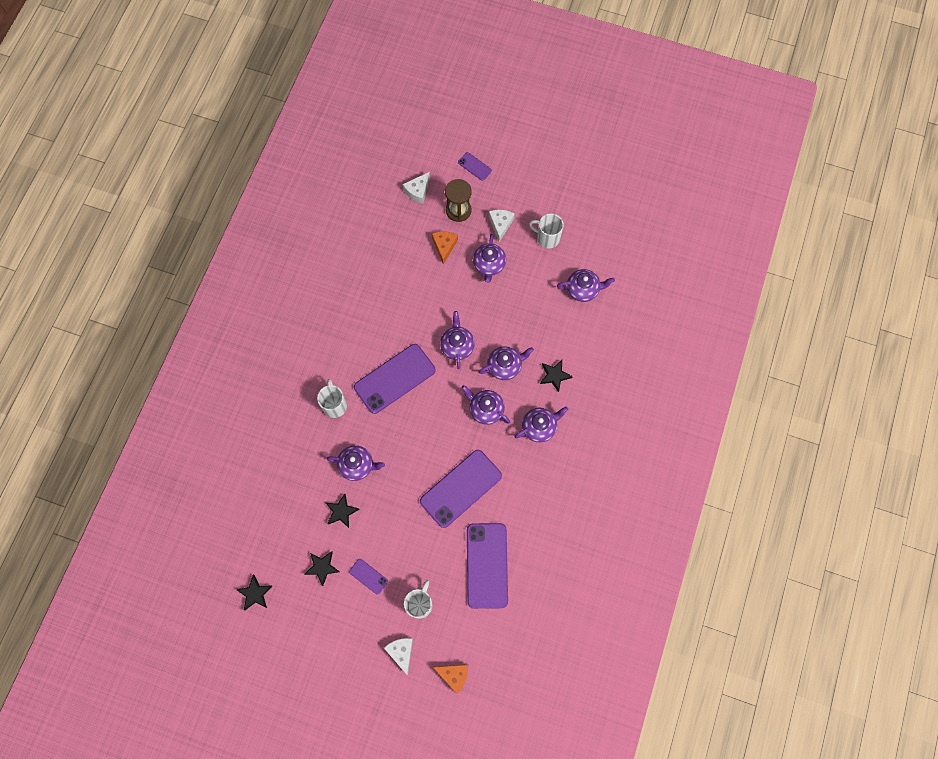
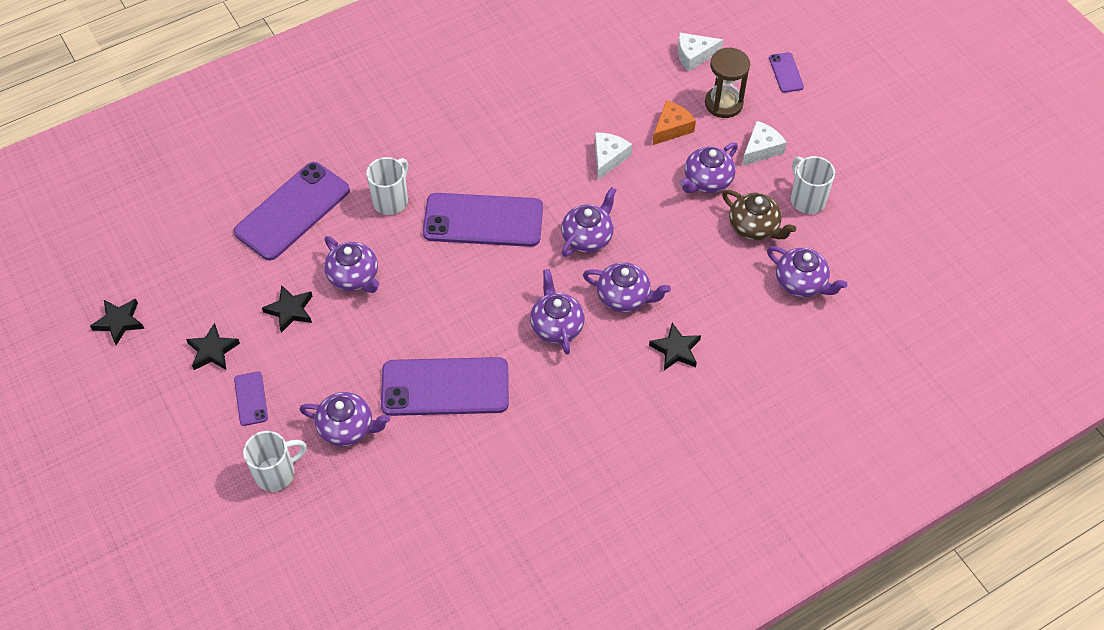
camera: 40 degrees right, 15 degrees down
white cheese [384,638,413,675] -> white cheese moved to [595,132,632,180]
orange cheese [433,665,468,694] -> none
purple phone [467,523,508,609] -> purple phone moved to [233,162,350,260]
purple teapot [515,406,569,443] -> purple teapot moved to [299,392,390,446]
none -> brown teapot [722,190,796,240]

